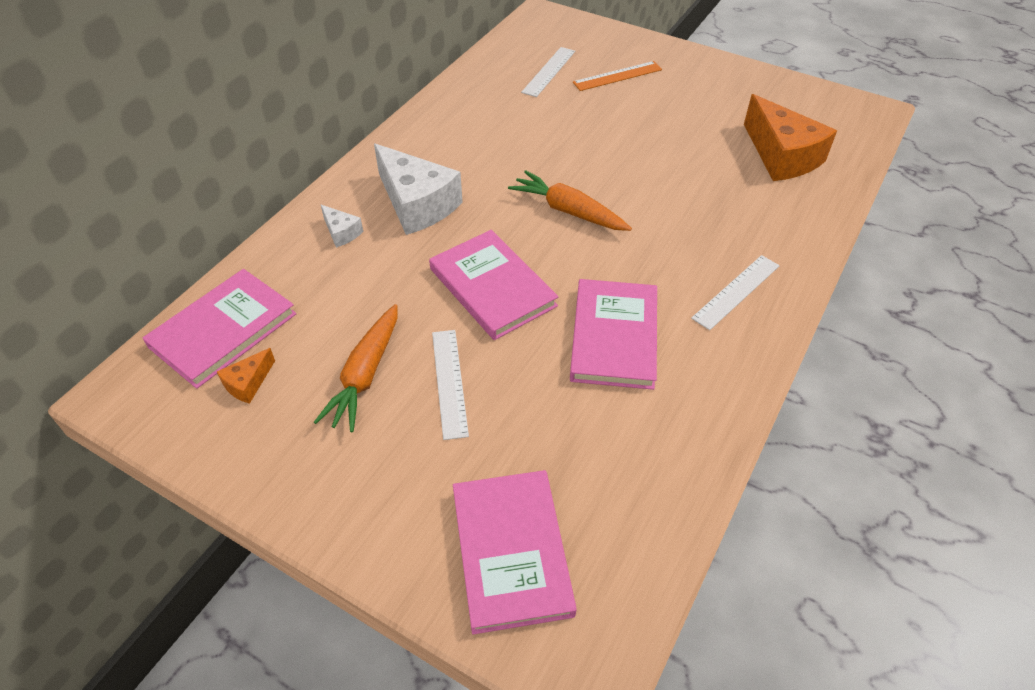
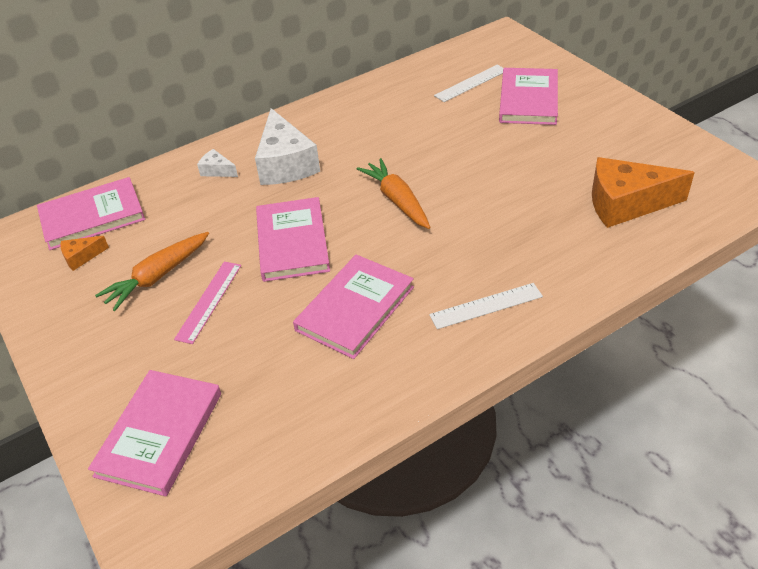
camera: 30 degrees right, 5 degrees down
white cheese [321,205,363,248] -> white cheese turned 135 degrees clockwise [197,149,238,177]
white ruler [432,330,469,440] -> pink ruler [174,262,241,344]
orange ruler [573,61,662,91] -> pink book [499,68,558,125]
orange cheese [744,94,837,181] -> orange cheese turned 90 degrees clockwise [592,157,695,228]

